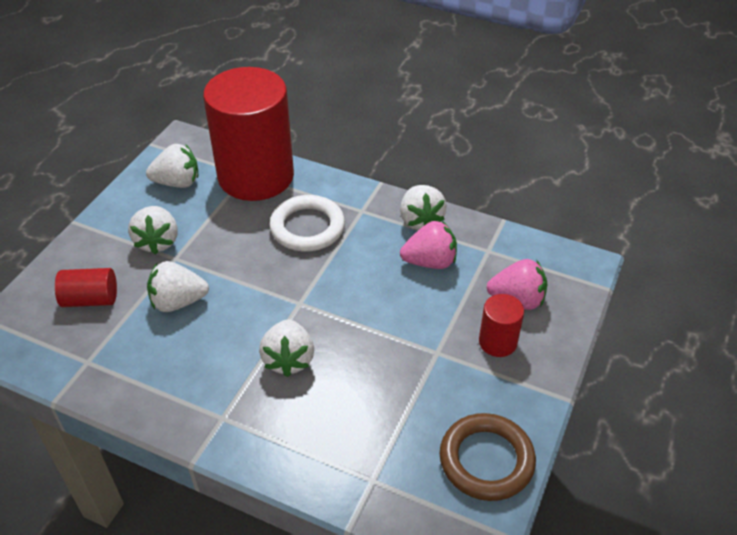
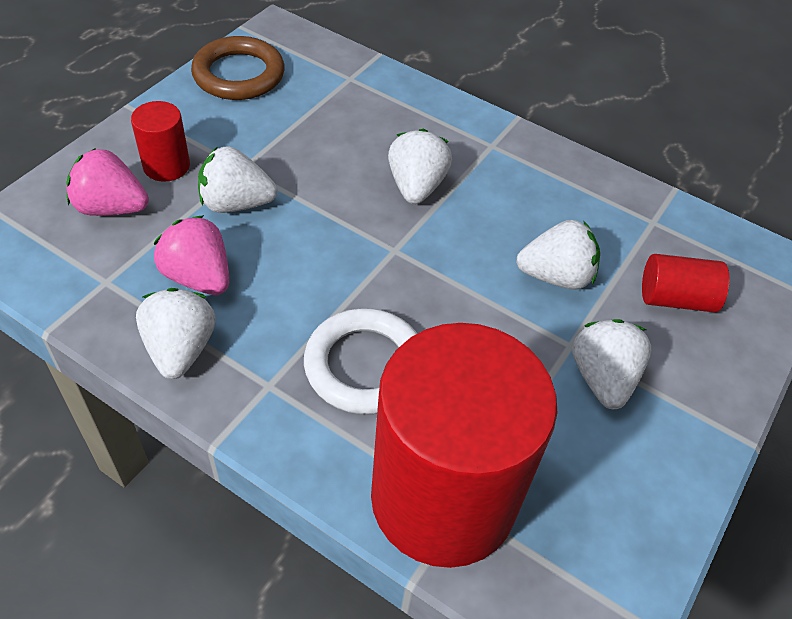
camera: 175 degrees left, 5 degrees up
white strawberry [146,144,198,188] -> white strawberry moved to [198,146,277,213]
pink strawberry [400,221,457,269] -> pink strawberry turned 45 degrees clockwise [154,215,229,295]

